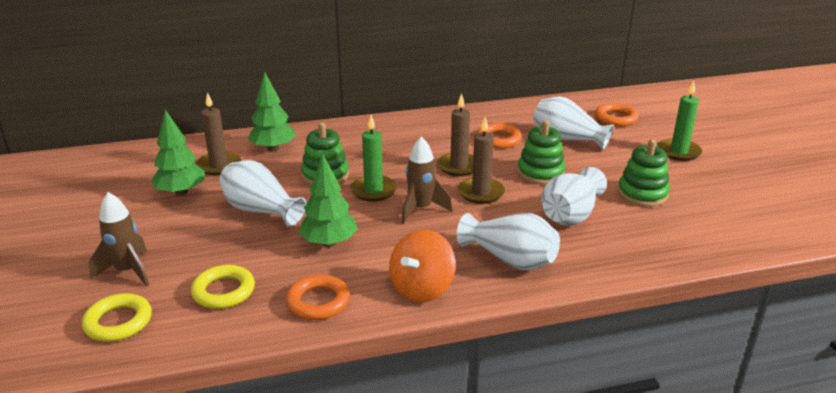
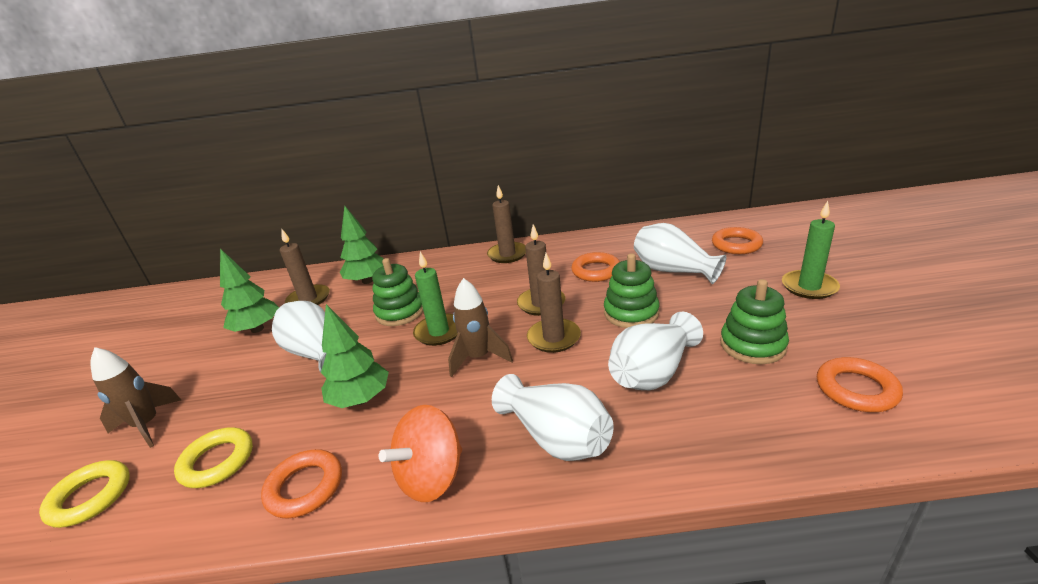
camera: 15 degrees right, 0 degrees up
none -> brown candle [487,185,526,263]
none -> orange ring [817,357,903,412]

